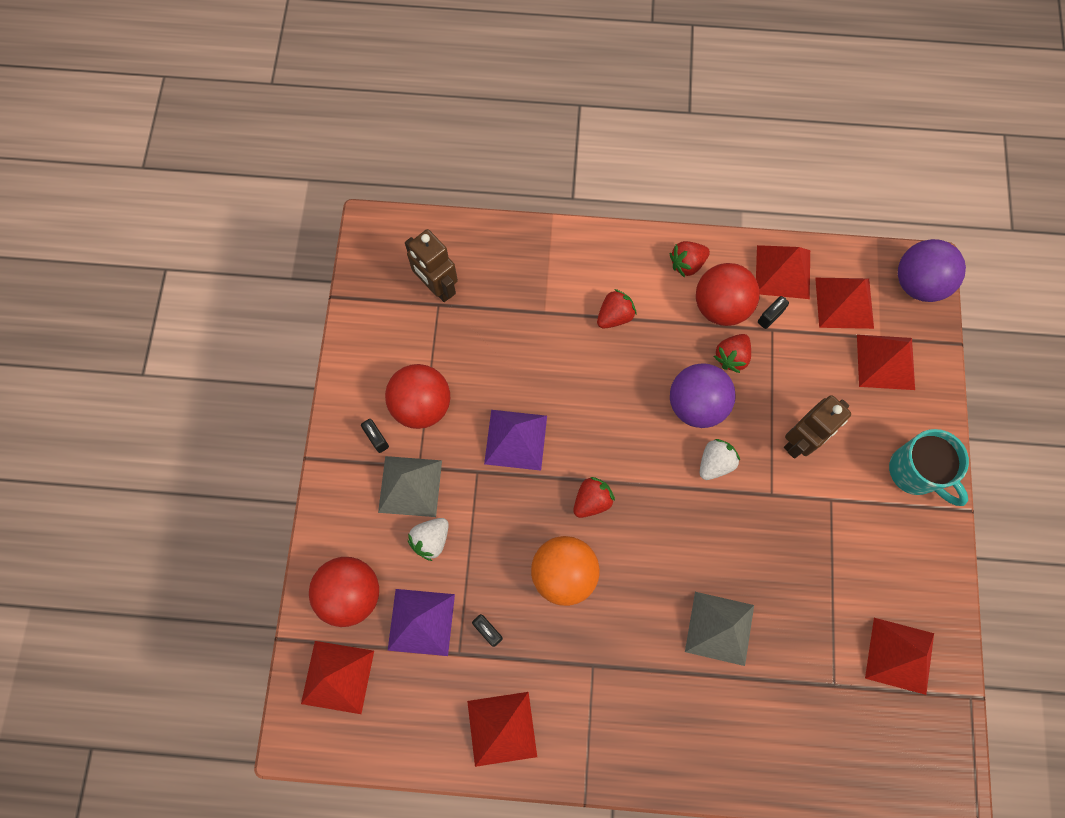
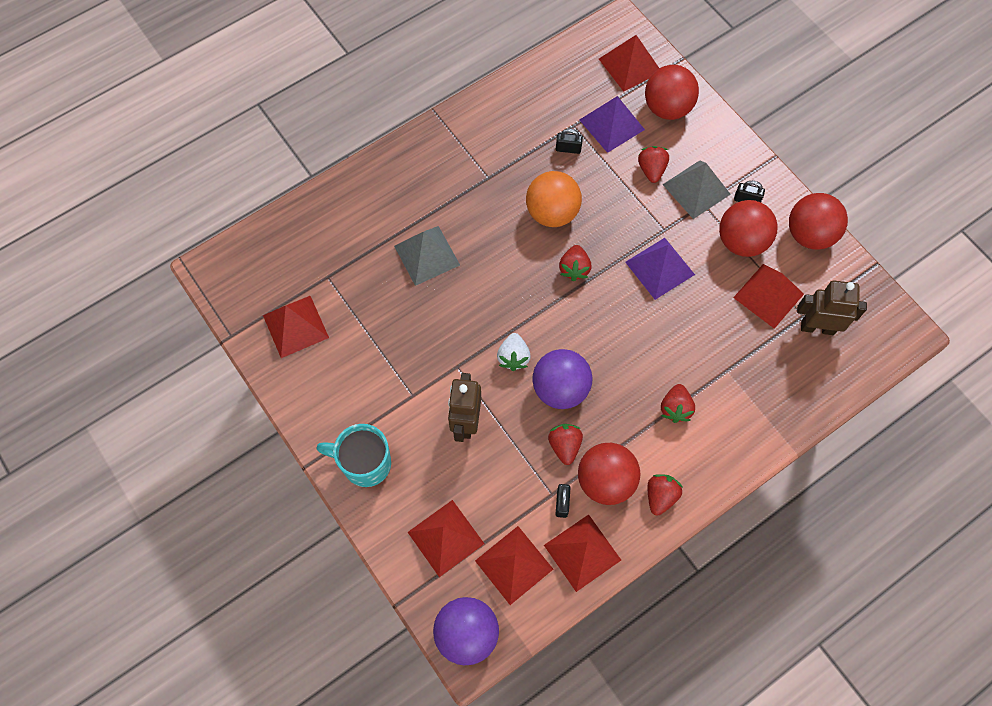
camera: 140 degrees right, 5 degrees down
white strawberry [408,518,449,561] -> red strawberry [638,146,669,183]
red pyramid [467,692,537,767] -> red pyramid moved to [733,264,804,329]
none -> red ball [789,193,848,250]

